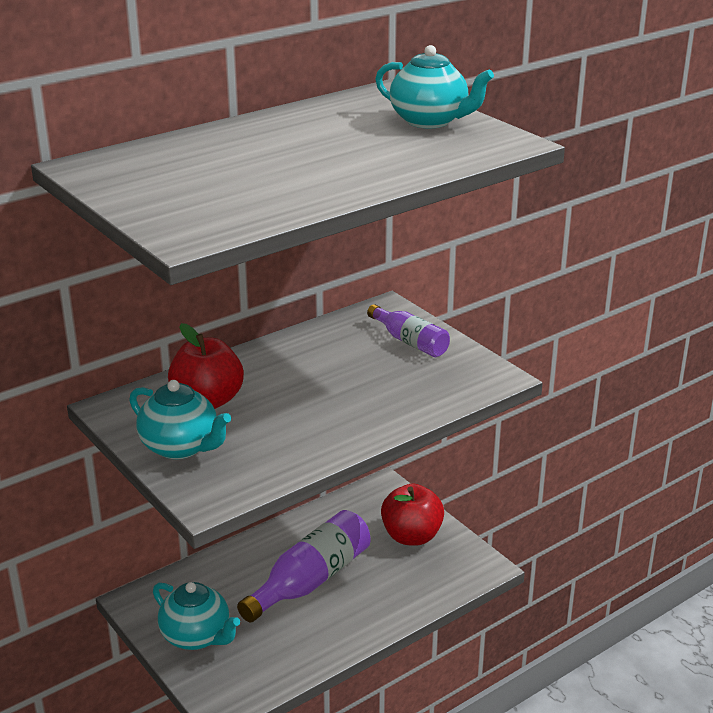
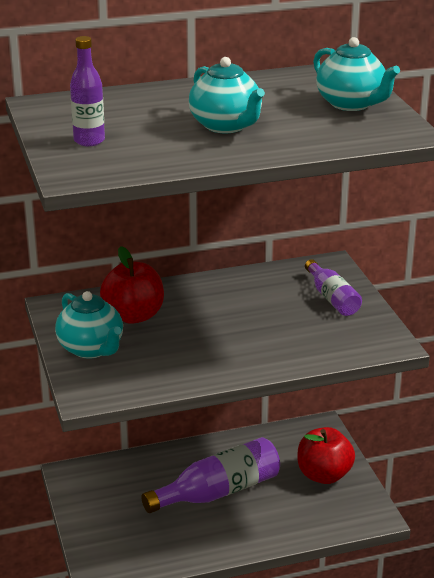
camera: 20 degrees right, 0 degrees up
turquoise teapot [153,582,240,650] -> turquoise teapot moved to [189,57,265,133]
none -> purple bottle [70,36,105,146]

